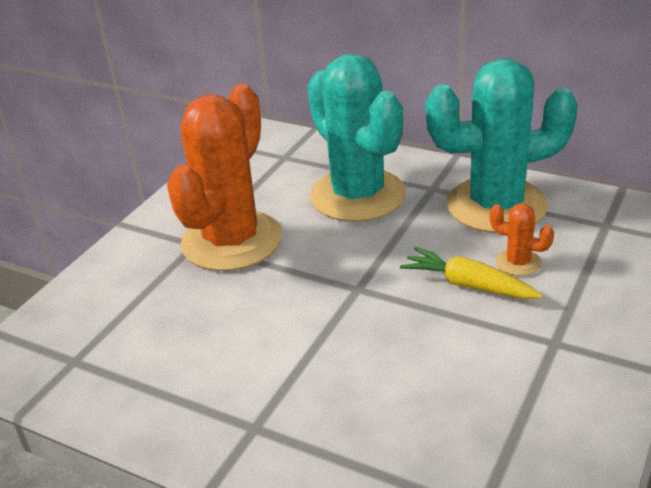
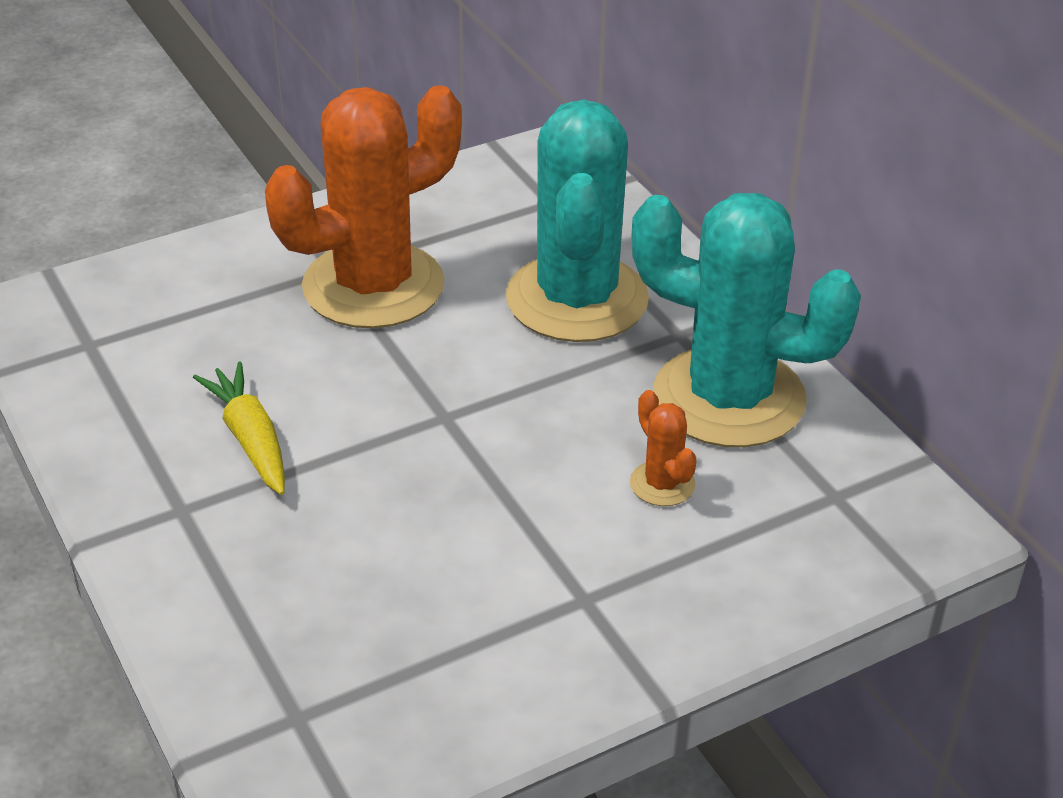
camera: 30 degrees right, 5 degrees up
yellow carrot [400,247,543,299] -> yellow carrot moved to [193,362,285,495]

